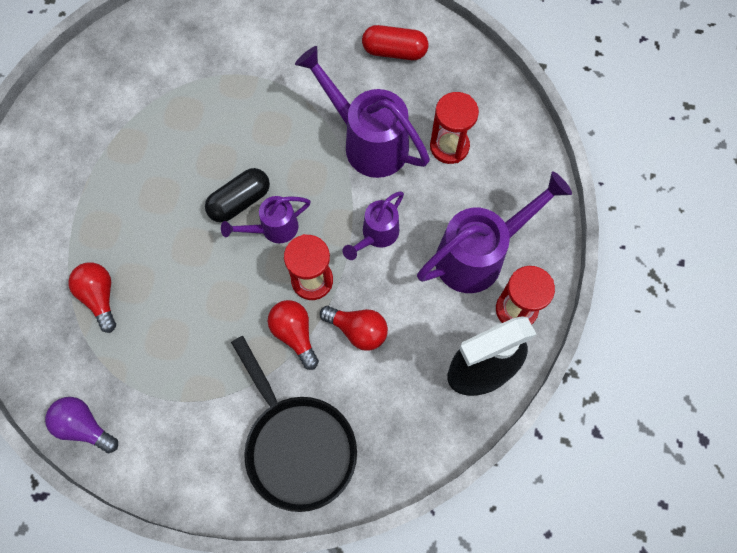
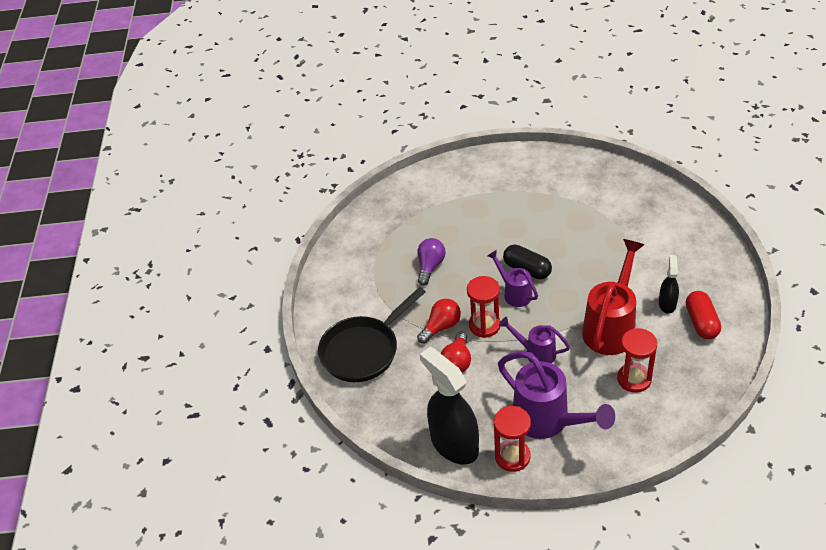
camera: 80 degrees right, 25 degrees down
purple light bulb [45,397,118,453] -> purple light bulb moved to [417,238,446,286]
red light bulb [68,263,116,333] -> none
purple watering can [295,46,430,178] -> red watering can [582,239,644,355]
none -> black spray bottle [659,255,679,314]

